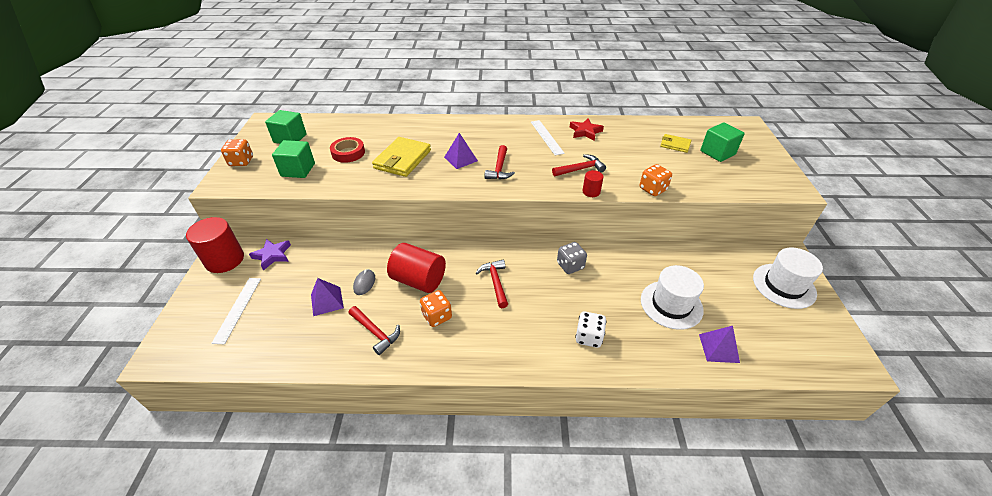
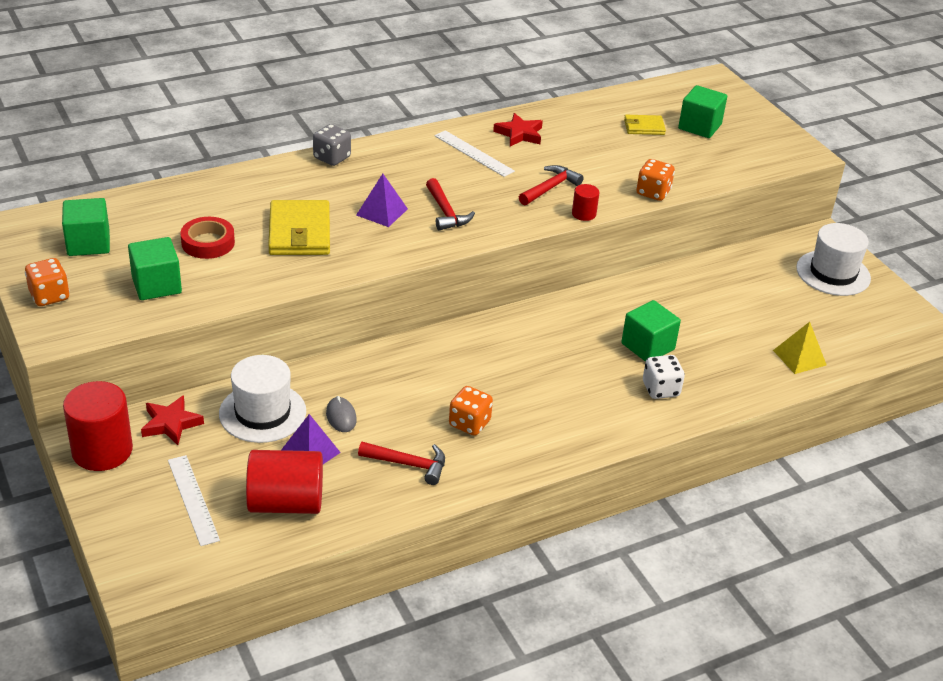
camera: 30 degrees left, 5 degrees down
purple star [249,239,291,271] -> red star [141,395,204,445]
red cylinder [387,243,446,293] -> red cylinder moved to [246,450,323,514]
red hammer [476,260,508,308] -> none
grey dice [557,242,587,274] -> grey dice moved to [313,124,351,166]
white hat [641,265,704,330] -> white hat moved to [219,355,306,443]
purple pyramid [699,326,740,363] -> yellow pyramid [773,322,826,374]
none -> green cube [621,300,681,362]

